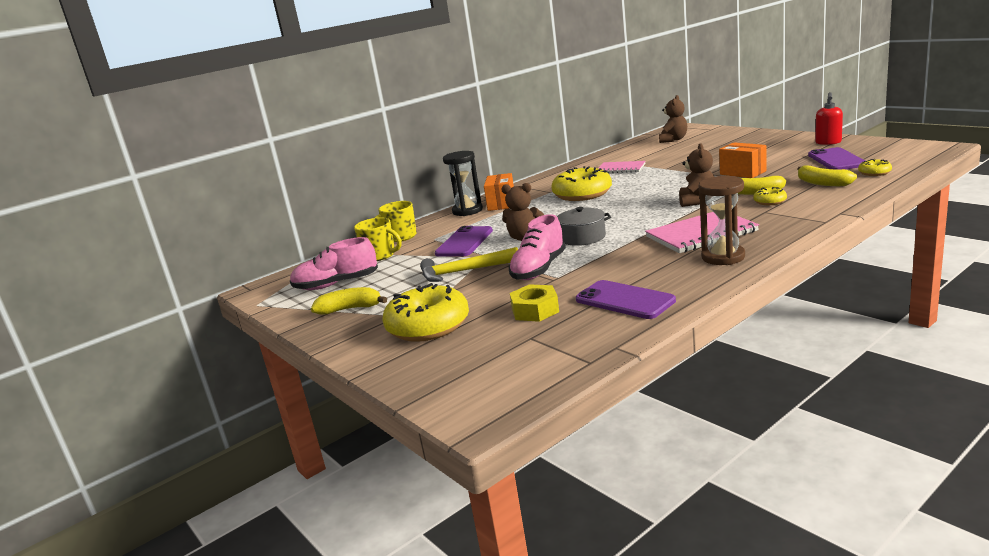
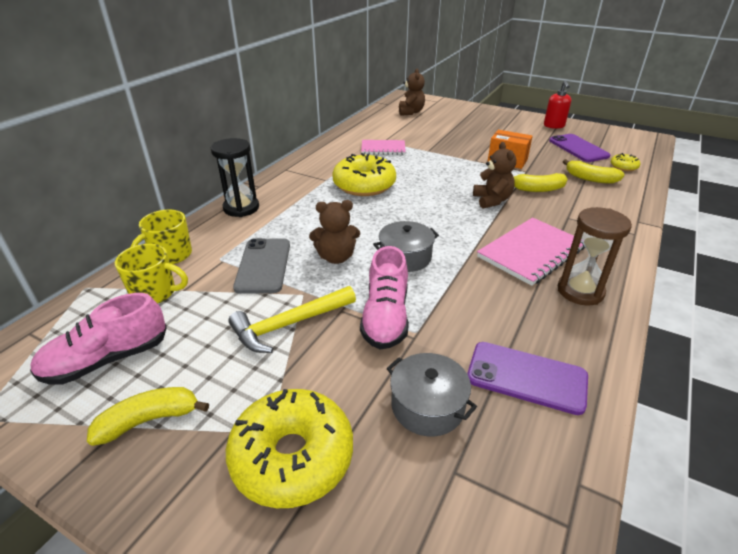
camera: 25 degrees left, 15 degrees up
purple phone [435,226,493,257] -> grey phone [233,238,290,294]
orange box [484,173,514,211] -> none
yellow nut [510,284,559,322] -> grey pot [386,353,477,437]
yellow donut [753,187,787,205] -> none

